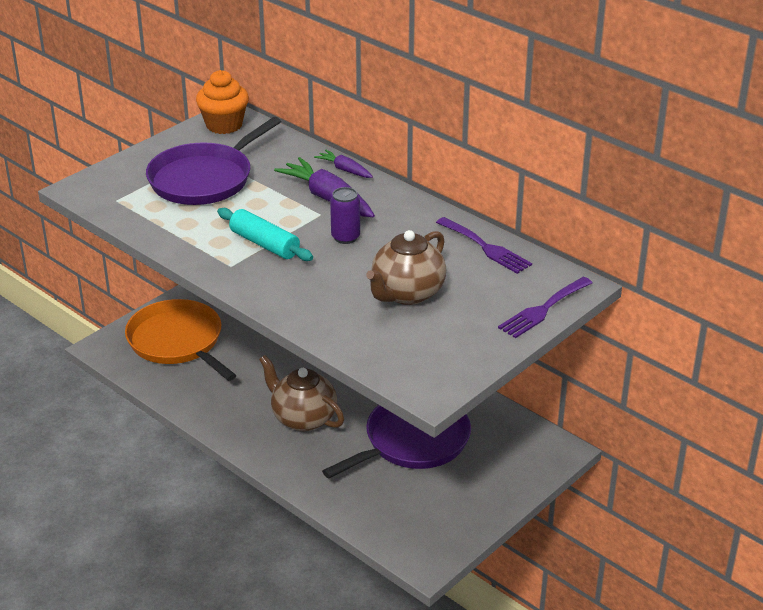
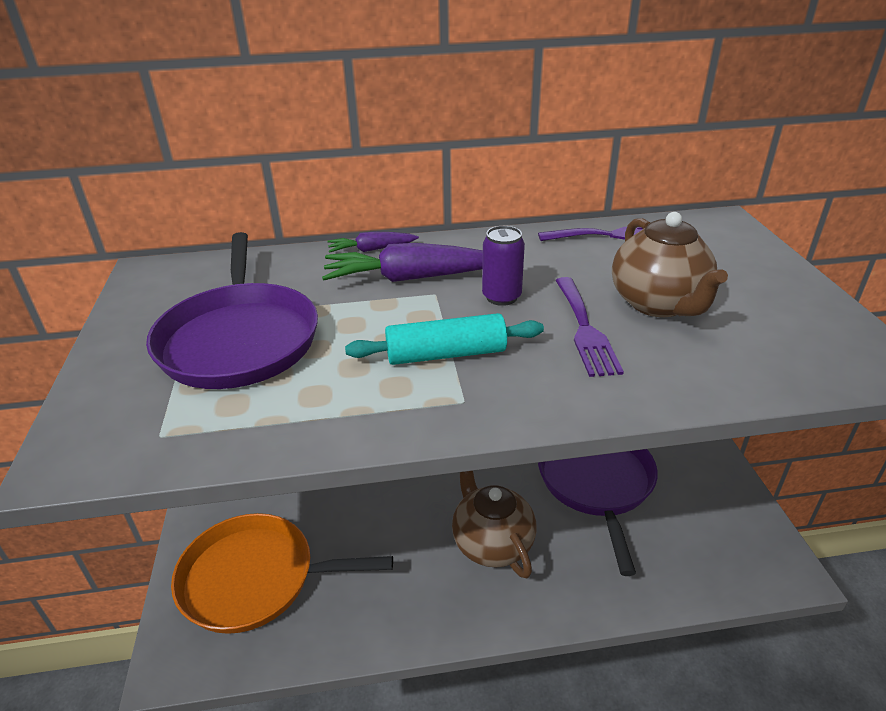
camera: 50 degrees left, 0 degrees up
orange cupcake [196,70,249,134] -> none
brown teapot [259,355,344,431] -> brown teapot turned 75 degrees clockwise [452,471,536,579]
purple fork [498,277,592,338] -> purple fork moved to [555,277,624,377]

